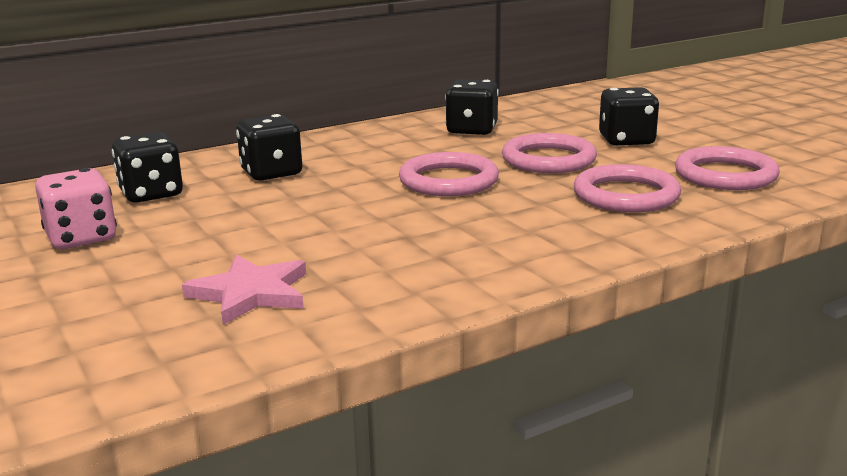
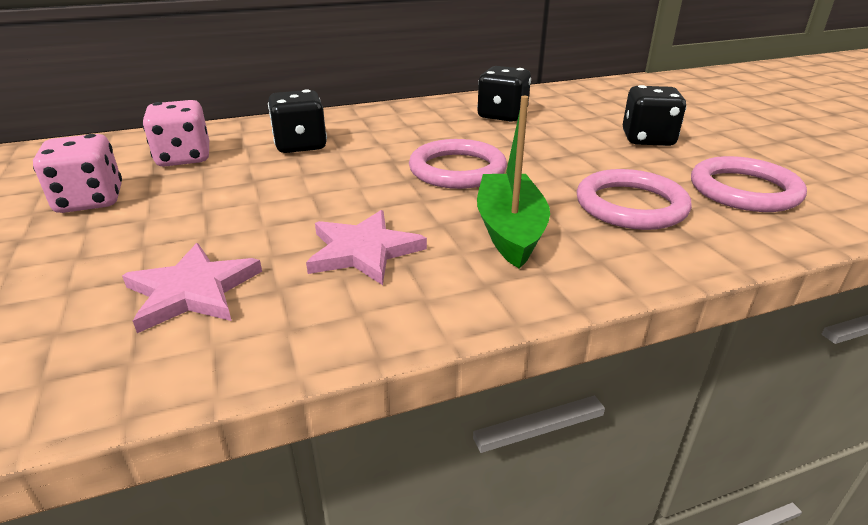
camera: 10 degrees right, 10 degrees up
black dice [112,132,183,203] -> pink dice [142,100,209,167]
pink ring [502,133,597,173] -> none
none -> pink star [306,210,427,285]
none -> green boat [477,96,550,268]

